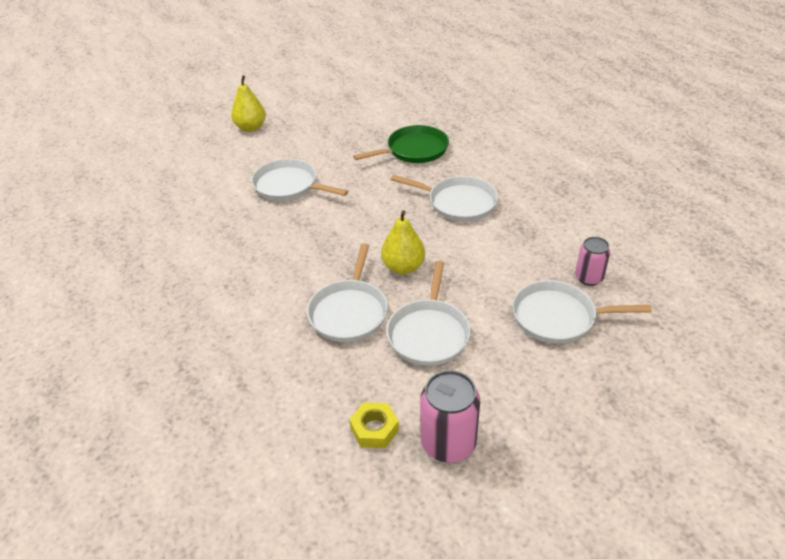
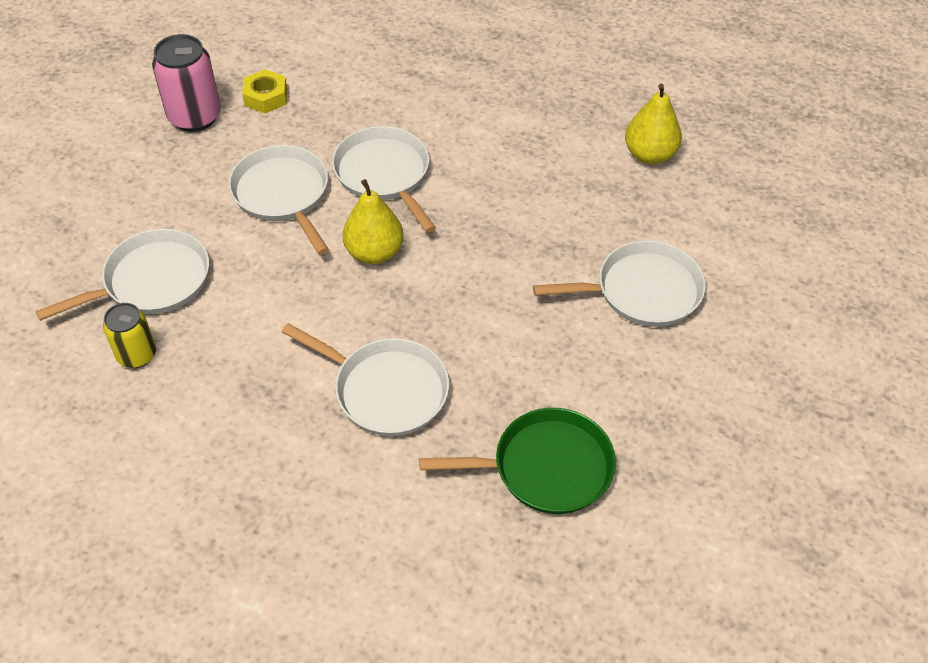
camera: 140 degrees right, 10 degrees up
yellow pear [231,75,266,132] -> yellow pear moved to [625,84,682,164]
green pan [353,125,449,163] -> green pan turned 120 degrees counterclockwise [419,408,616,514]
white pan [391,175,498,222] -> white pan turned 135 degrees counterclockwise [282,323,450,436]
pink can [575,237,610,286] -> yellow can [103,303,156,368]

